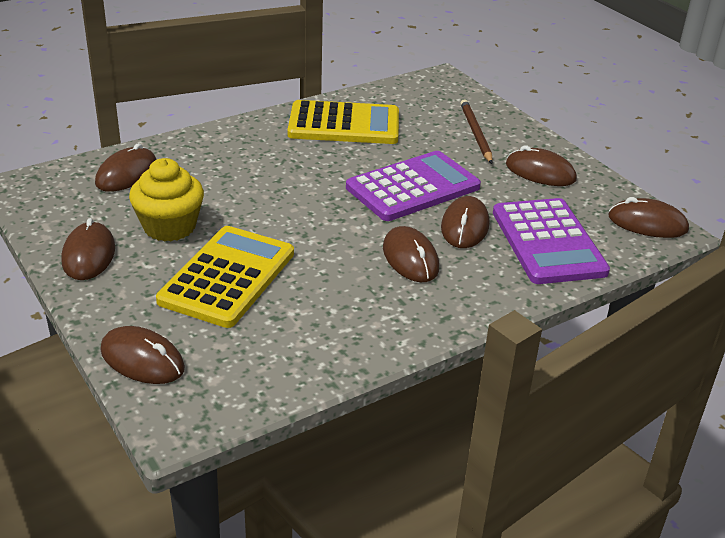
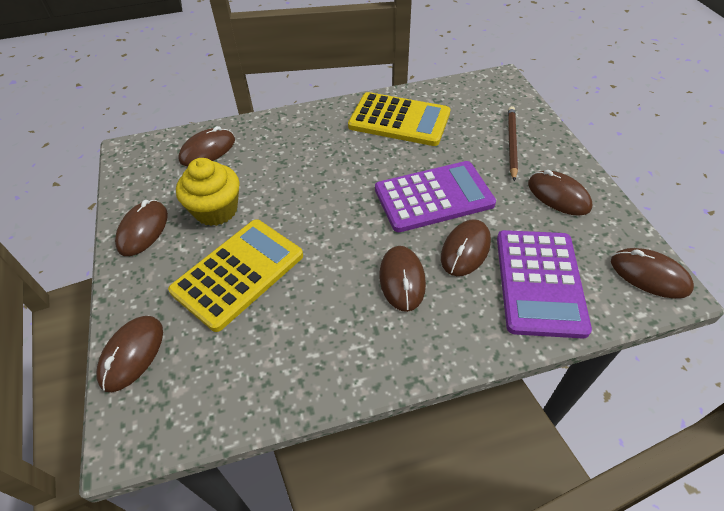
camera: 20 degrees right, 15 degrees up
brown mouse [100,326,185,384] -> brown mouse turned 60 degrees clockwise [96,316,163,392]

